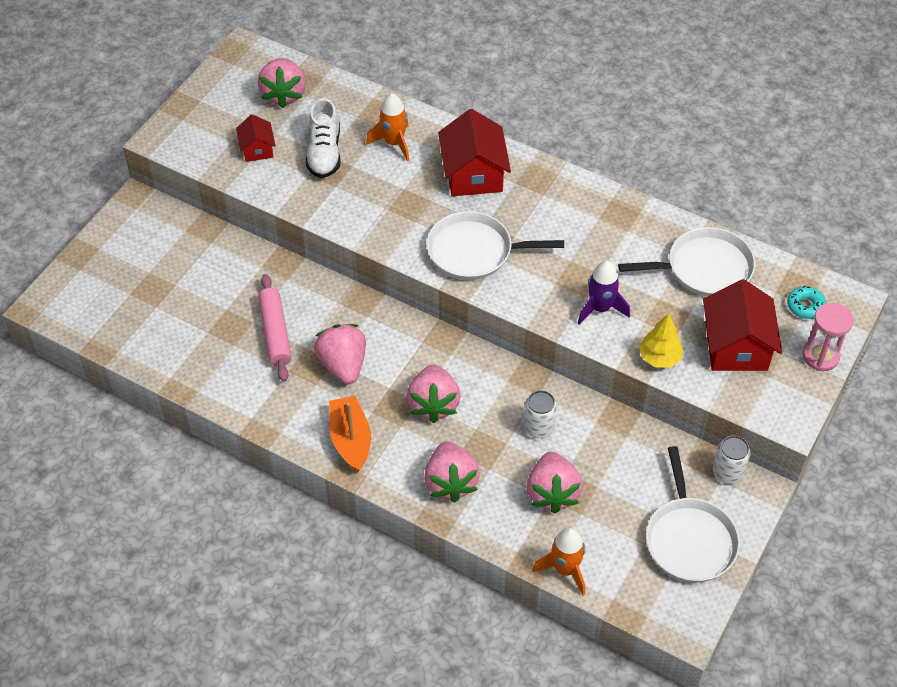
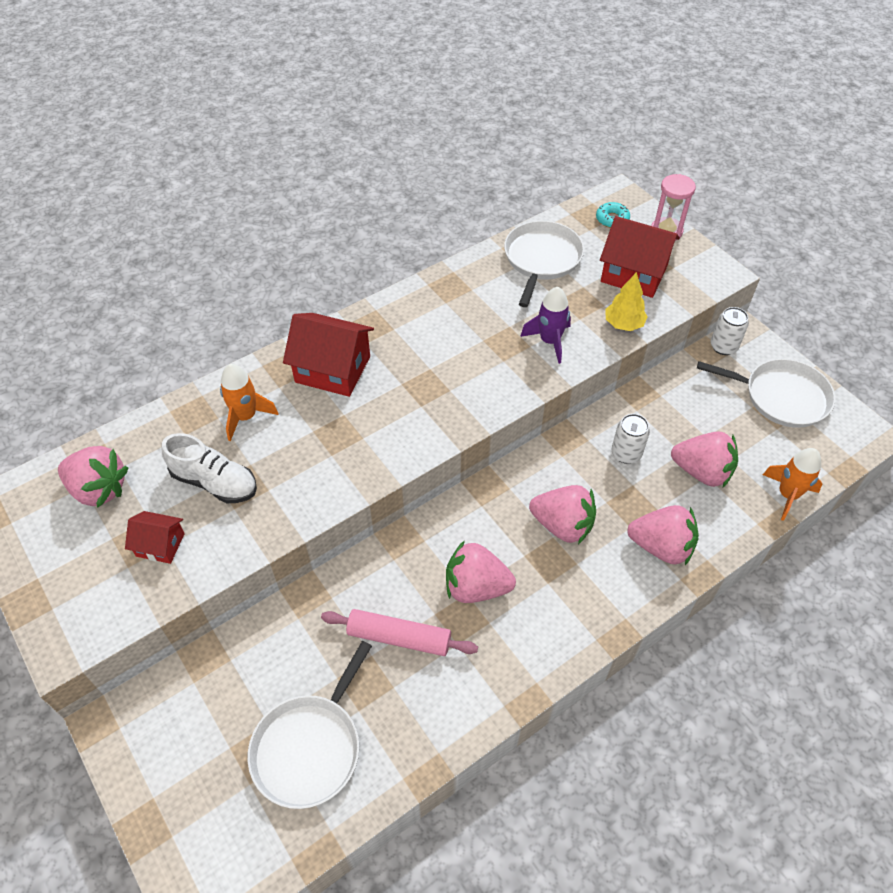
camera: 65 degrees left, 0 degrees up
orange boat [329,396,371,472] -> none
white pan [427,211,564,280] -> white pan moved to [248,641,372,809]

